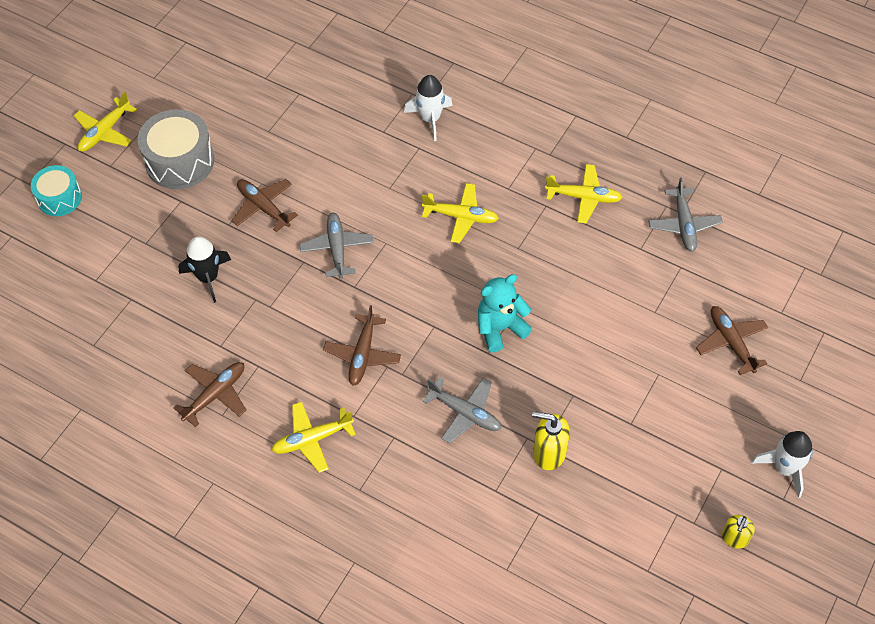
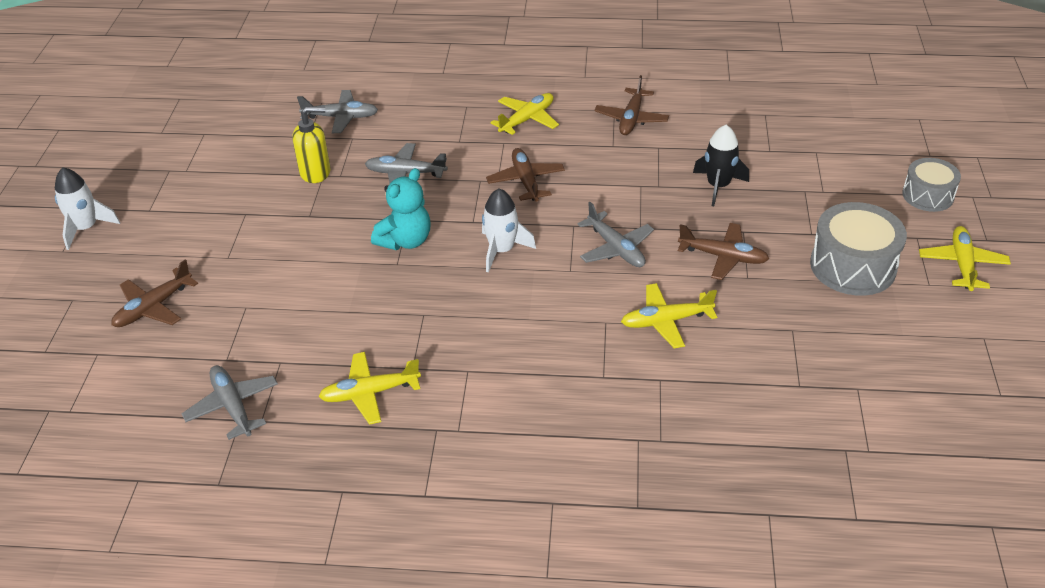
camera: 155 degrees right, 15 degrees down
turquoise drum [31,165,82,216] -> grey drum [902,158,961,212]
white rocket [404,75,453,141] -> white rocket moved to [482,188,536,273]
yellow plane [422,183,499,243] -> yellow plane moved to [621,283,717,348]
brown plane [696,306,768,375] -> brown plane turned 90 degrees clockwise [112,259,198,327]
yellow soap dispenser [722,515,755,548] -> none
none -> grey plane [297,90,378,133]

